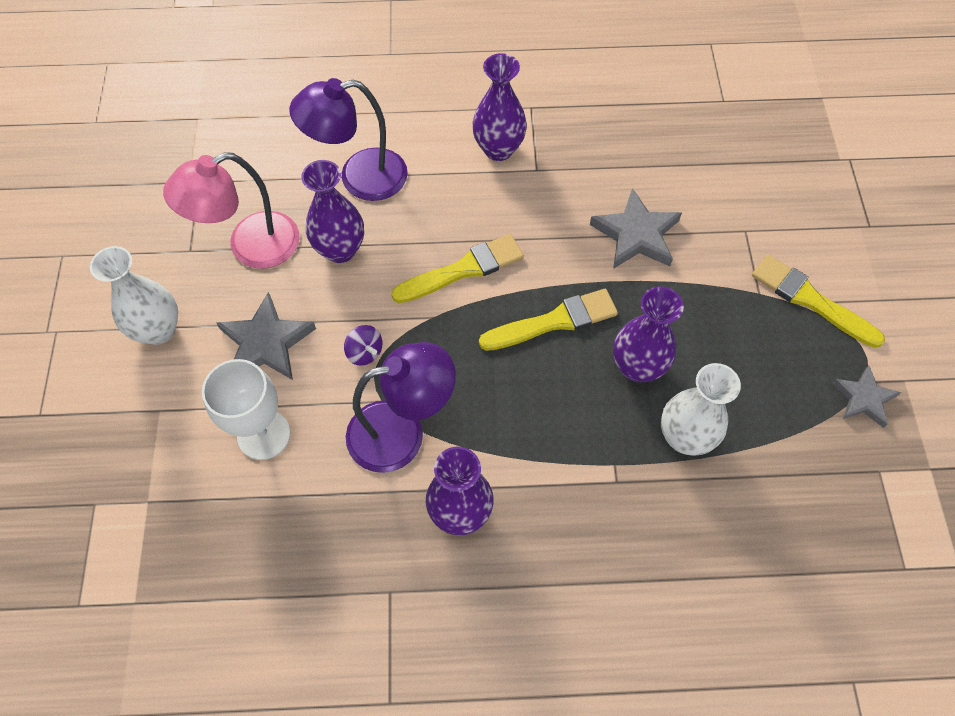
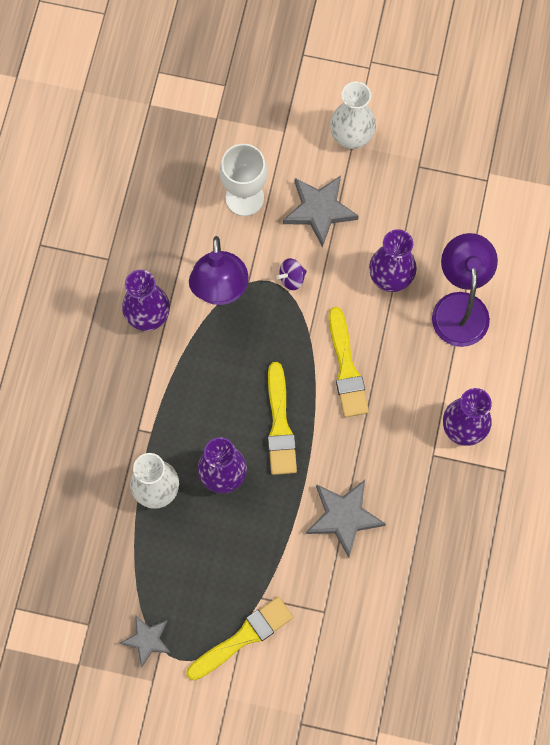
camera: 105 degrees right, 10 degrees up
pink lamp [163,152,299,269] -> none

